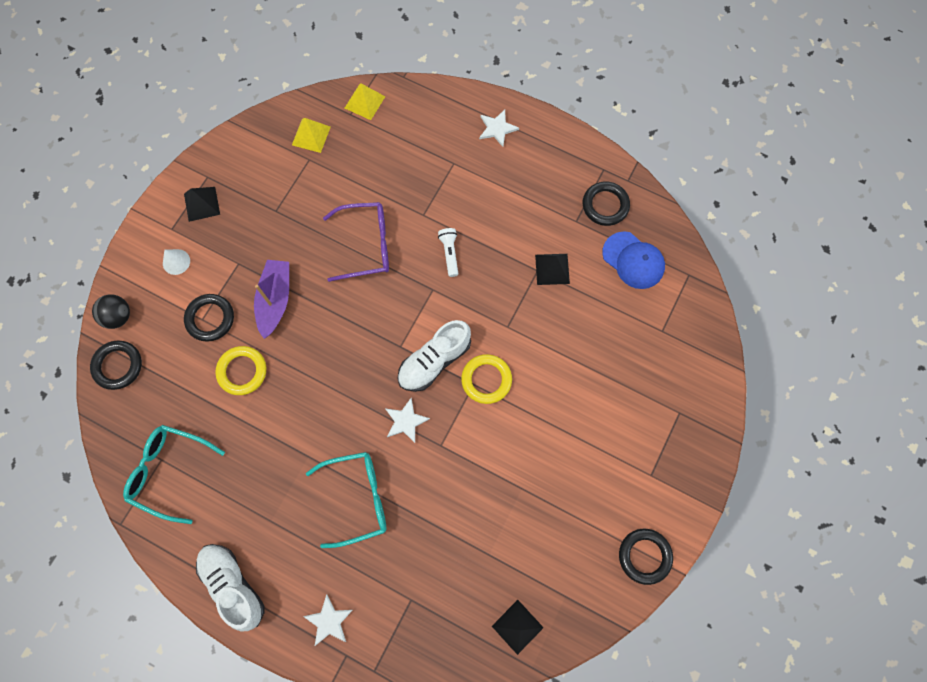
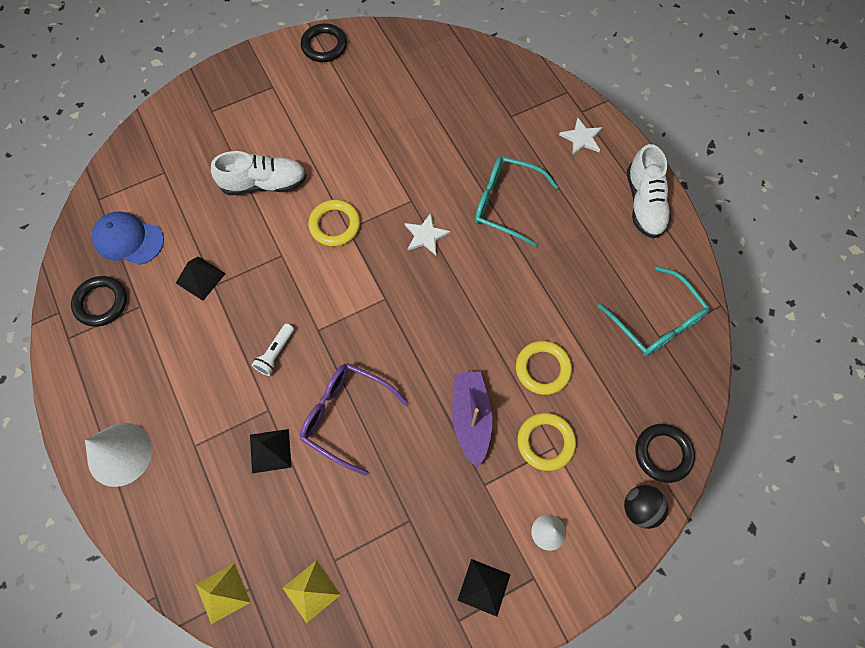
camera: 145 degrees left, 5 degrees down
black ring [184,294,234,342] -> yellow ring [517,413,576,471]
purple boat [254,260,289,339] -> purple boat turned 135 degrees clockwise [452,371,492,468]
white shoe [397,320,471,392] -> white shoe moved to [211,151,307,195]
white star [479,109,519,147] -> white cone [85,423,152,487]
black pyramid [492,600,544,655] -> black pyramid moved to [250,429,292,473]
blue cap [602,231,665,289] -> blue cap turned 60 degrees counterclockwise [92,211,164,265]

